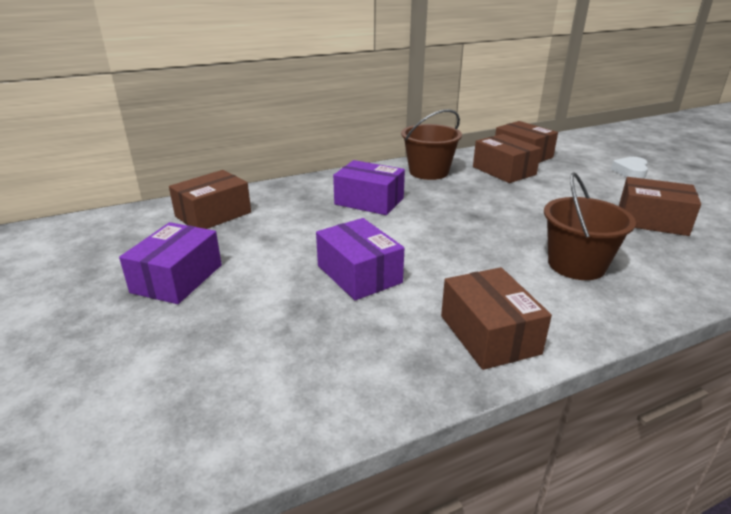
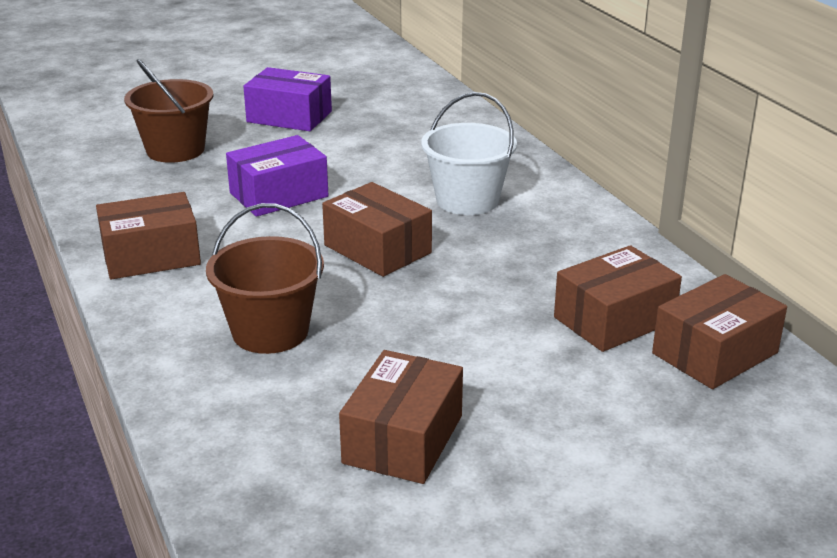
camera: 90 degrees right, 0 degrees up
brown box [169,170,251,229] -> brown box moved to [322,182,432,277]
purple box [333,160,405,215] -> white bucket [421,92,517,215]
brown bucket [401,109,462,180] -> brown bucket moved to [124,59,214,163]
white heart [611,157,648,179] -> none

